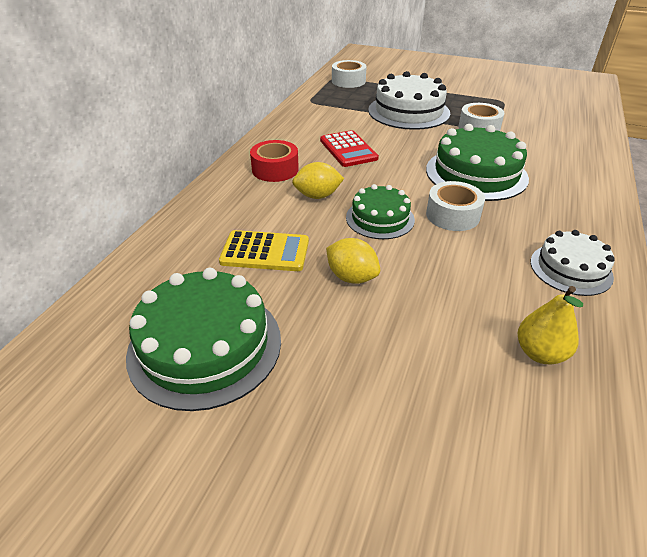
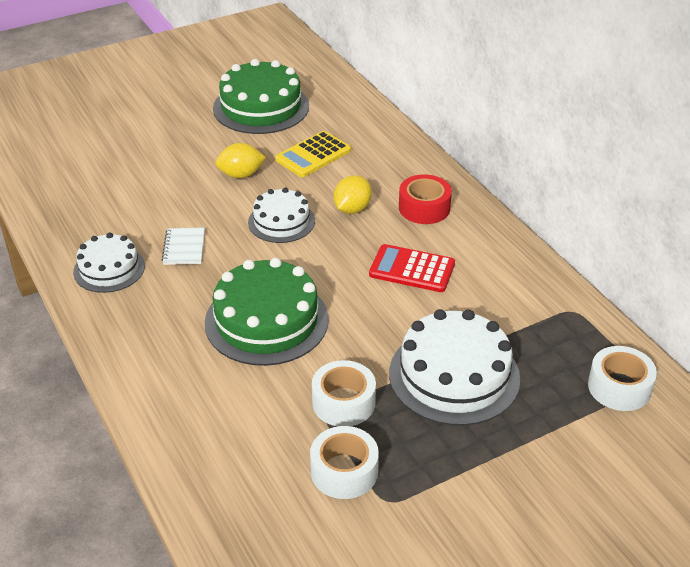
camera: 130 degrees right, 0 degrees up
green cake [346,184,415,239] -> white cake [248,188,315,243]
white tape [426,181,485,231] -> white tape moved to [310,426,379,499]
yellow pear [518,286,583,364] -> none
none -> white notebook [162,228,205,265]

